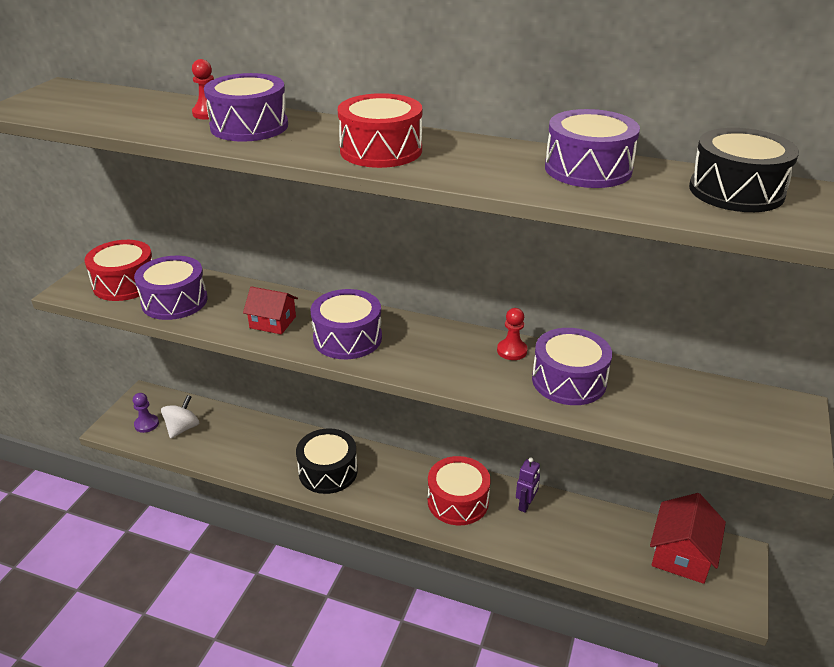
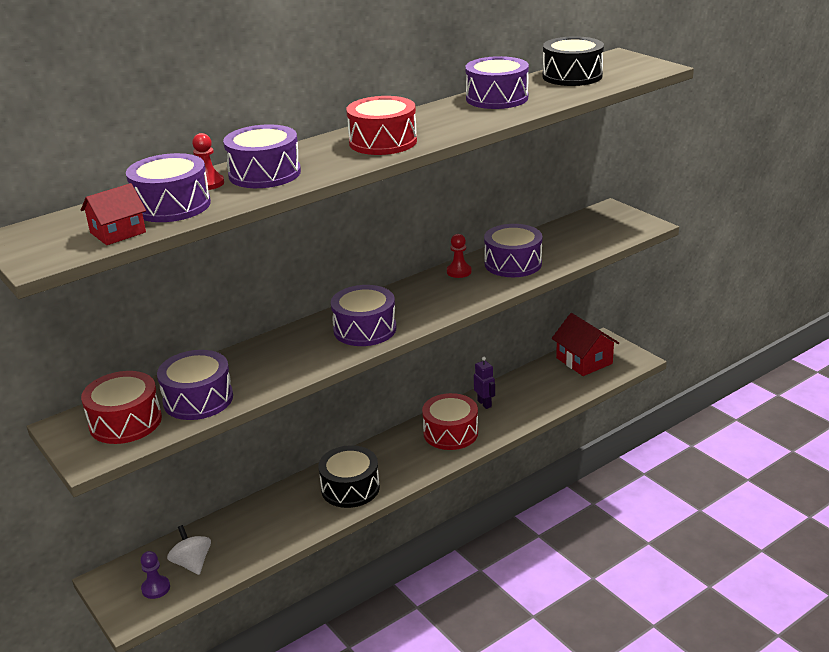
camera: 55 degrees left, 5 degrees down
red house [243,286,298,334] -> red house moved to [81,183,146,245]
none -> purple drum [126,153,211,222]

